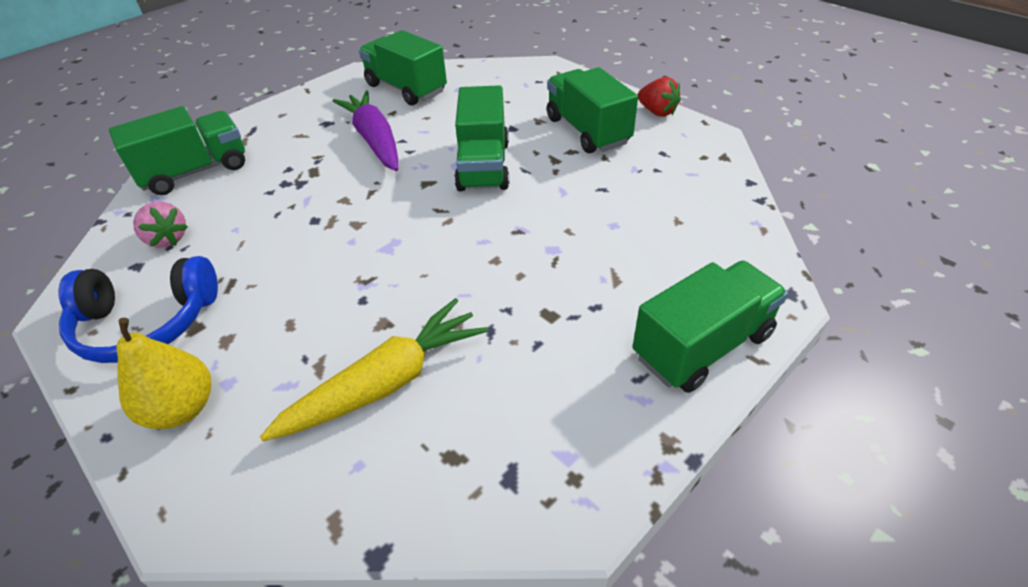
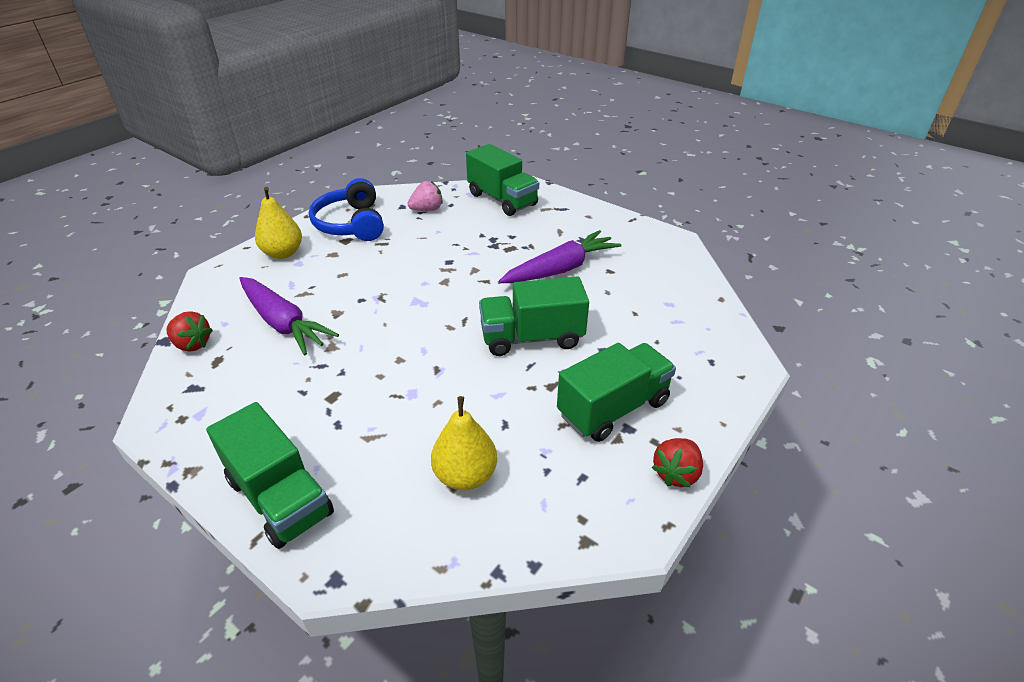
camera: 80 degrees right, 5 degrees down
pink strawberry [133,202,188,248] -> pink strawberry turned 150 degrees counterclockwise [407,181,443,211]
yellow carrot [260,298,488,442] -> purple carrot [239,277,339,355]
green truck [359,30,447,105] -> none
none -> red strawberry [166,311,213,352]
none -> yellow pear [431,396,497,490]

